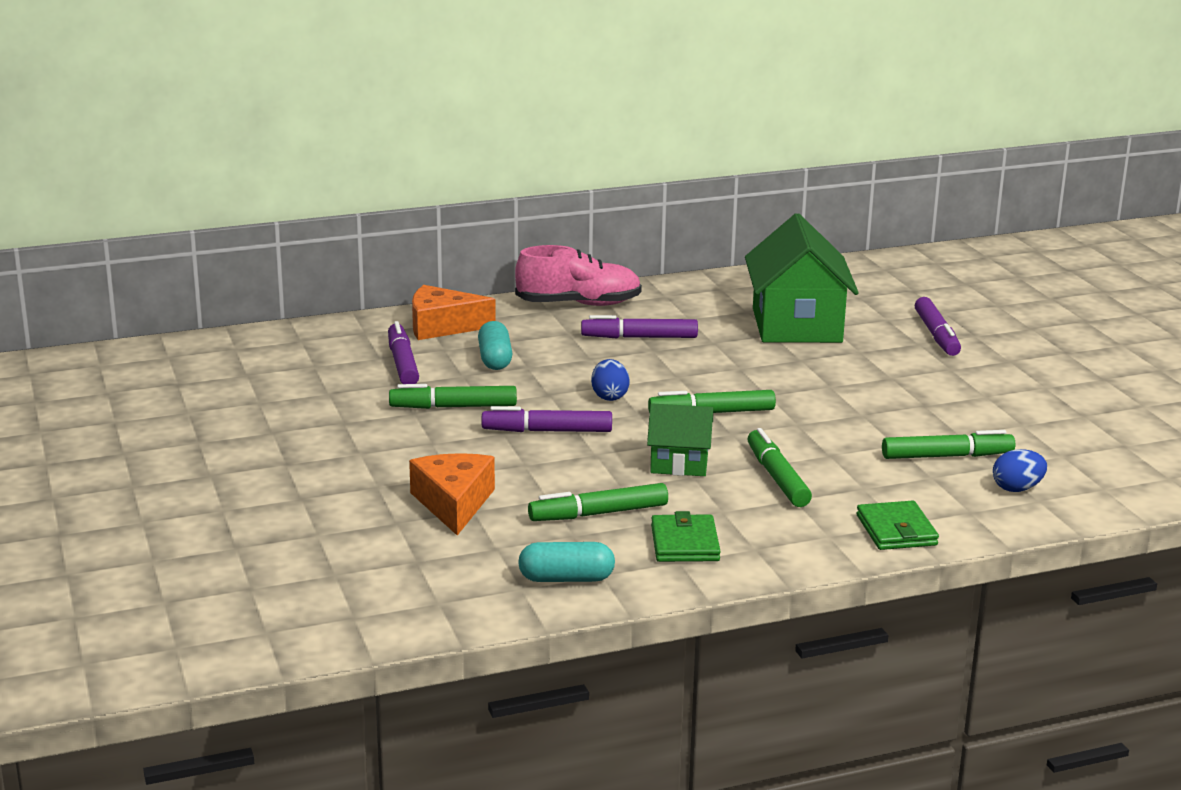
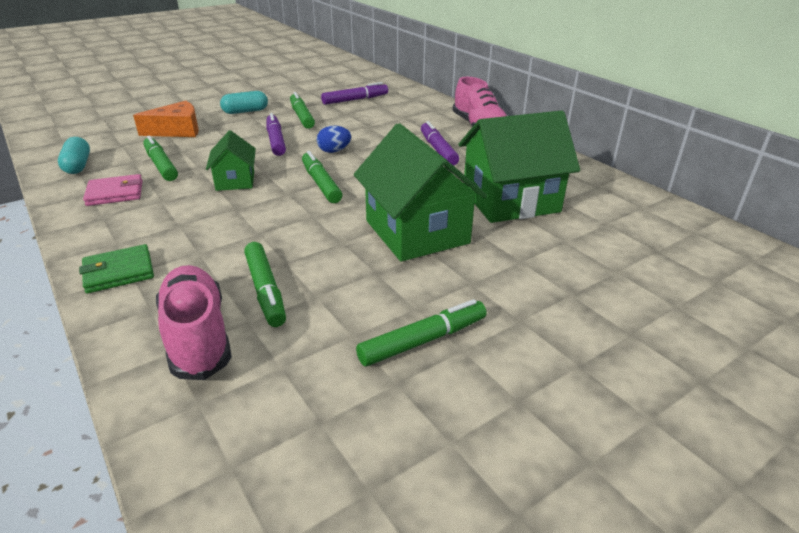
camera: 75 degrees right, 10 degrees up
orange cheese [412,285,496,340] -> none
turquoise capsule [478,321,512,370] -> turquoise capsule moved to [220,91,268,114]
green wallet [651,511,721,562] -> pink wallet [83,174,143,206]
green marker [748,428,812,507] -> green marker moved to [356,299,486,366]
purple marker [915,297,961,356] -> none
blue egg [993,449,1047,492] -> pink shoe [156,265,232,380]
none -> green house [354,123,487,262]

